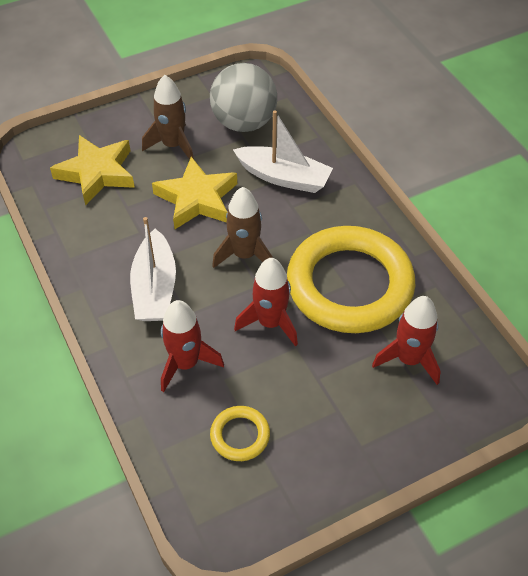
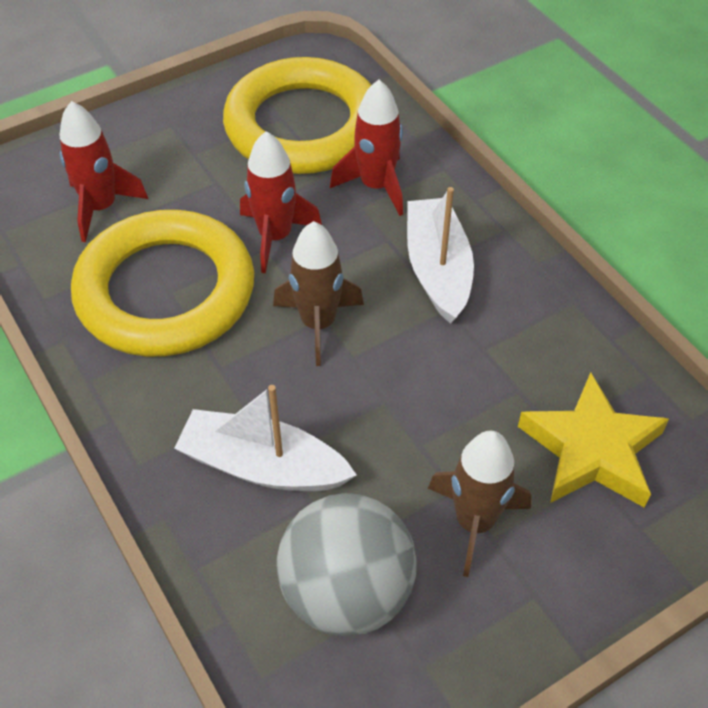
camera: 175 degrees right, 0 degrees up
yellow star [152,157,237,229] -> none
yellow ring [210,406,270,461] -> yellow ring [223,57,371,174], size x2.41

